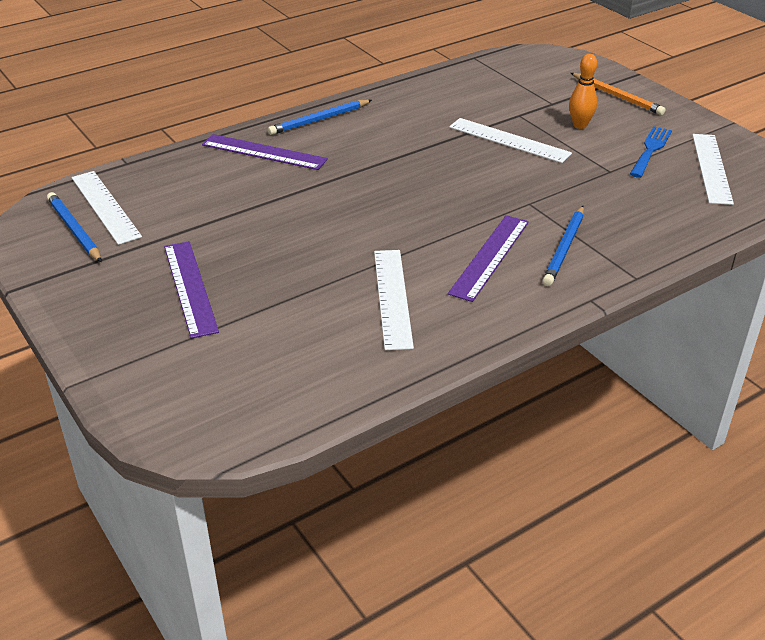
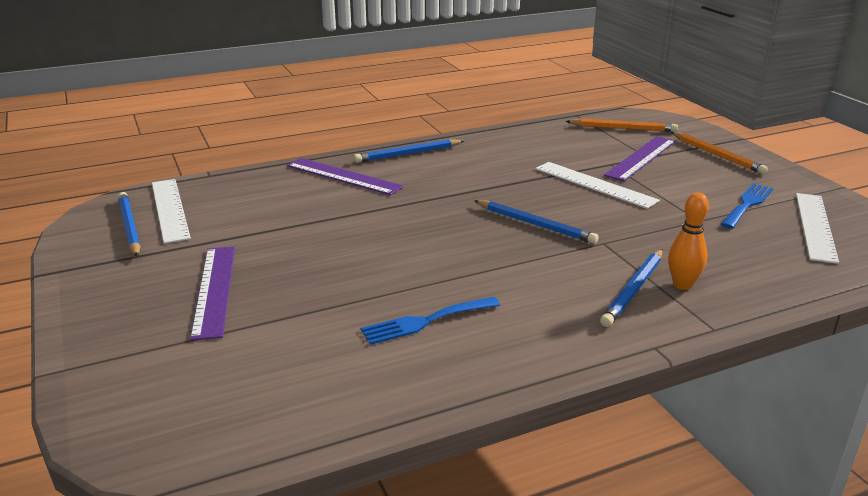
camera: 10 degrees right, 10 degrees down
white ruler [374,250,414,350] -> blue fork [361,297,500,345]
purple ruler [448,215,529,302] -> purple ruler moved to [604,136,676,181]
orange bowling pin [569,54,597,129] -> orange bowling pin moved to [668,193,709,290]
none -> blue pencil [474,200,599,244]
none -> orange pencil [565,118,678,132]

